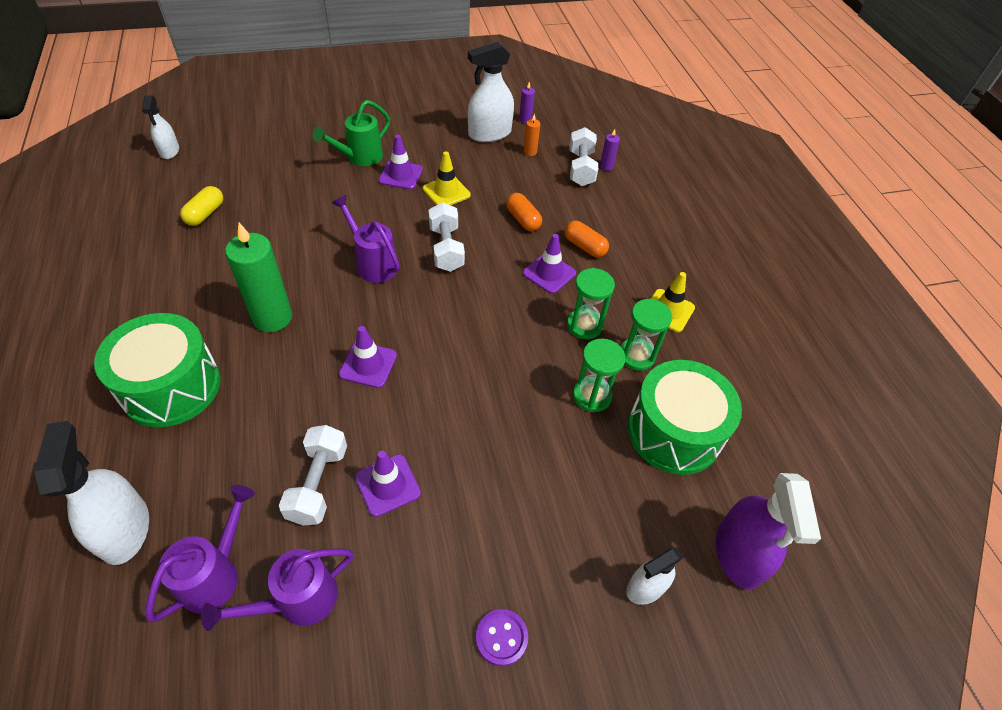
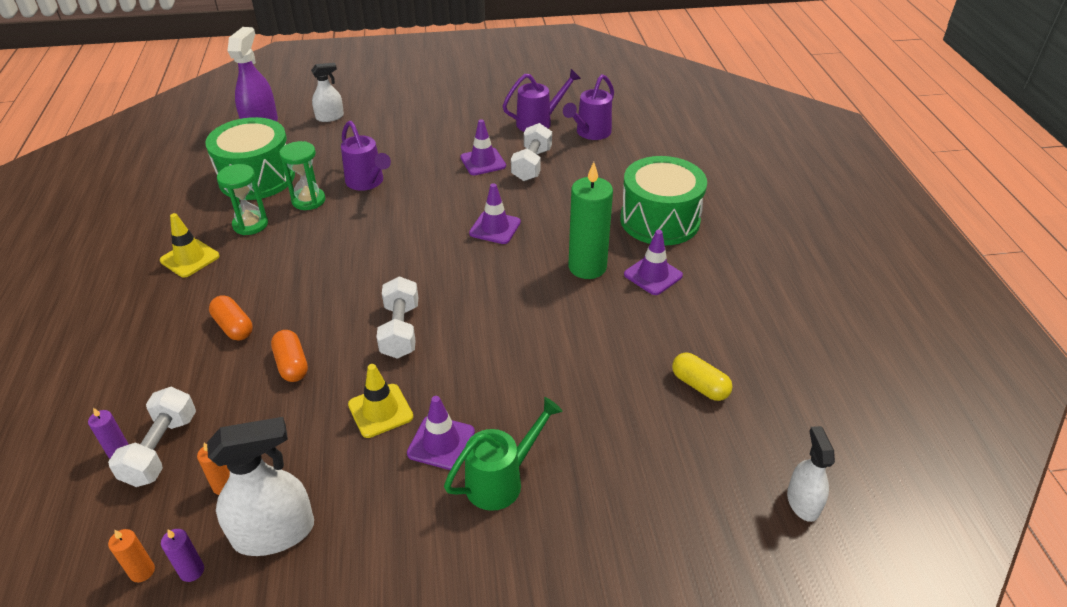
camera: 170 degrees left, 10 degrees down
white spray bottle [34,421,149,565] -> none
yellow capsule [180,186,223,226] -> yellow capsule turned 75 degrees counterclockwise [672,352,733,401]
purple watering can [332,195,400,283] -> purple watering can moved to [341,121,391,191]
purple button [476,609,528,666] -> none
purple traffic cone [523,234,576,294] -> purple traffic cone moved to [624,230,683,295]
green hourglass [567,268,615,339] -> none
none -> orange candle [108,529,155,582]

